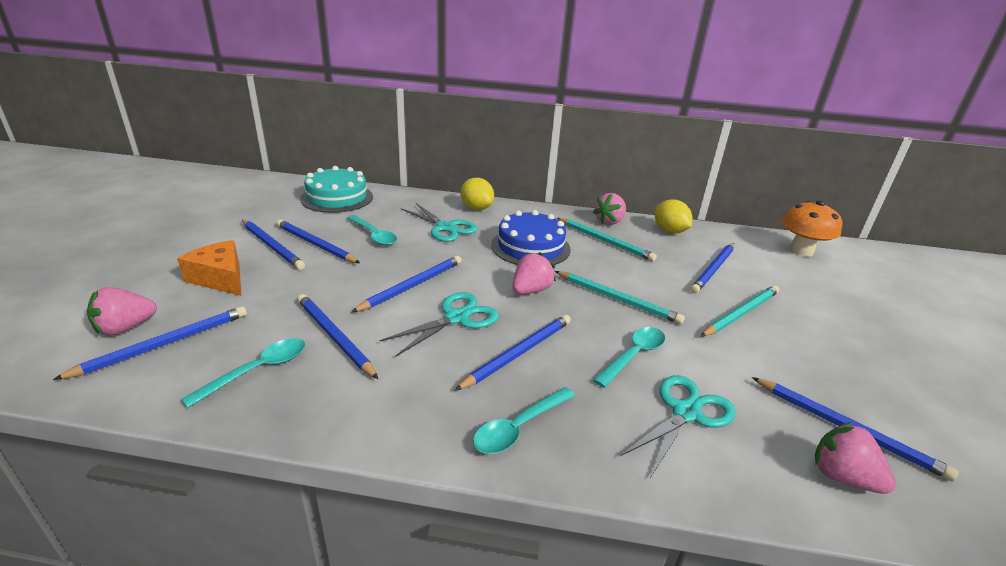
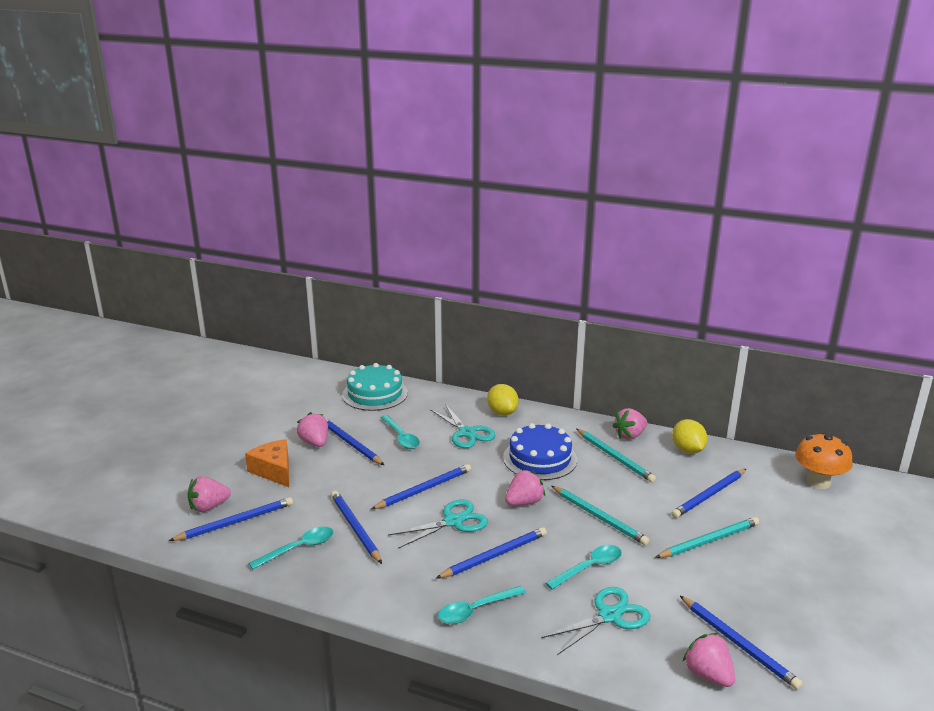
camera: 15 degrees right, 5 degrees down
blue pencil [242,220,305,270] -> pink strawberry [297,412,328,447]

